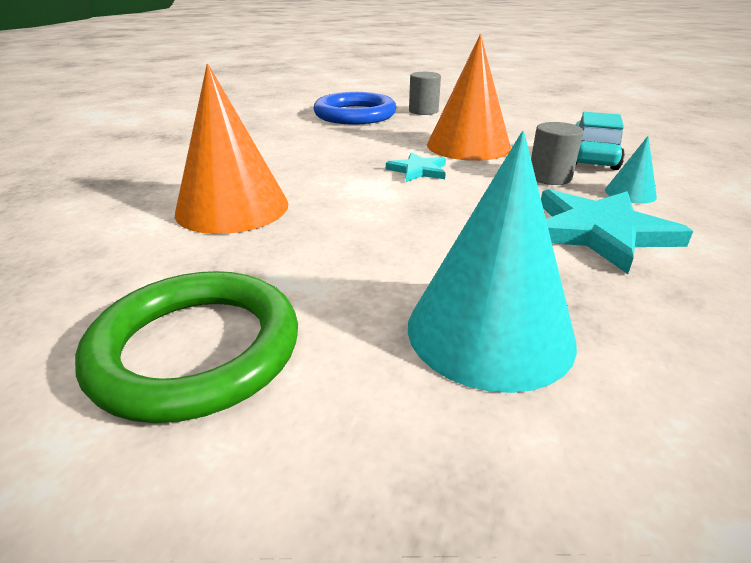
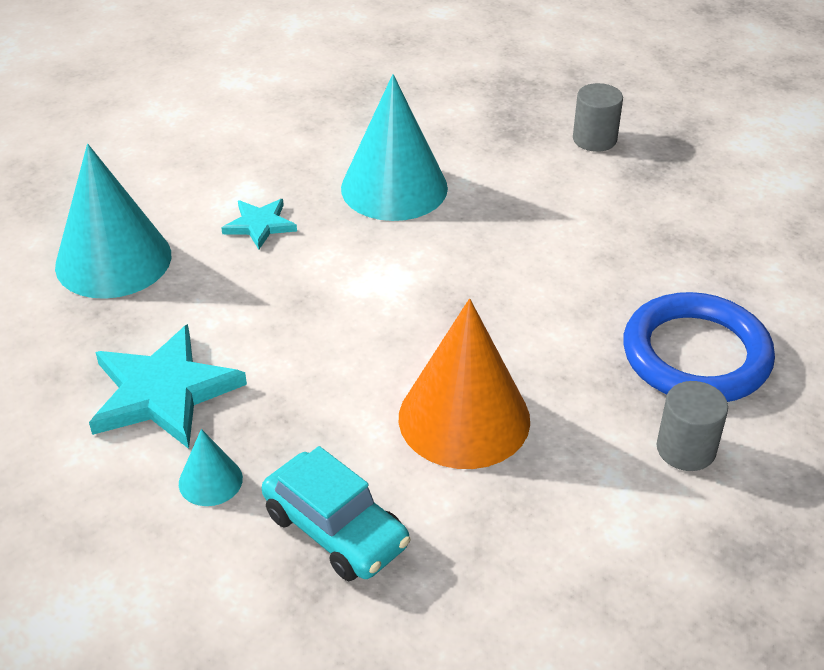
camera: 115 degrees right, 10 degrees up
green ring [75,271,298,423] -> none
orange cone [175,64,288,234] -> turquoise cone [341,74,448,221]
turquoise star [386,152,446,182] -> turquoise star moved to [221,199,297,249]
grey cylinder [531,122,583,185] -> grey cylinder moved to [573,83,623,152]

